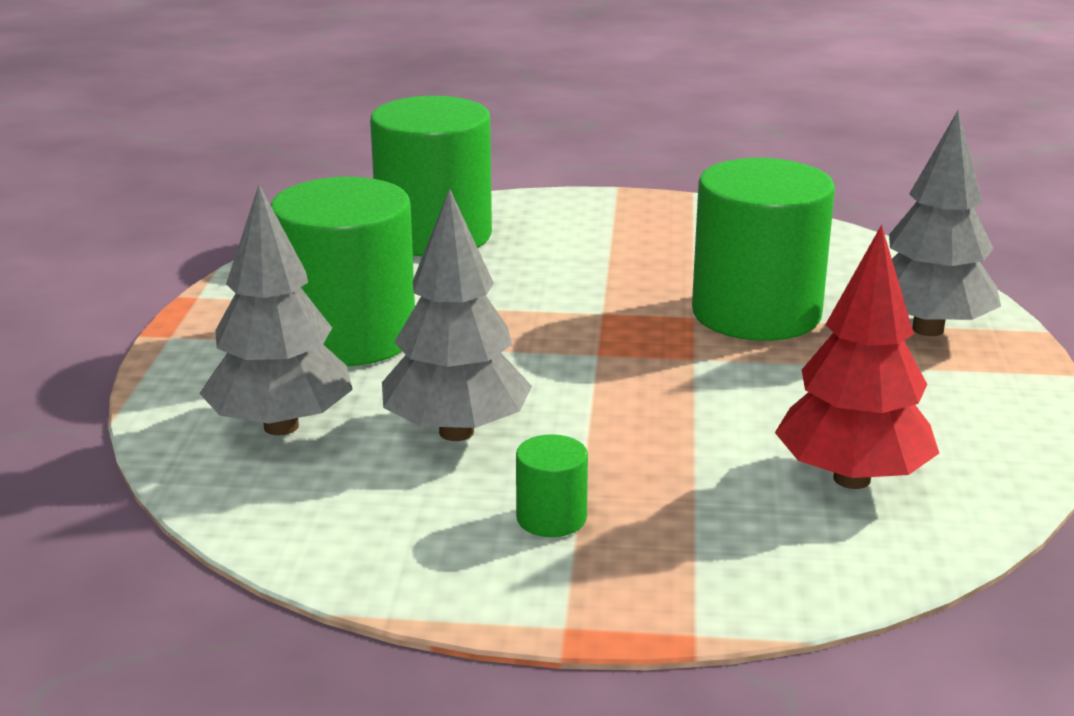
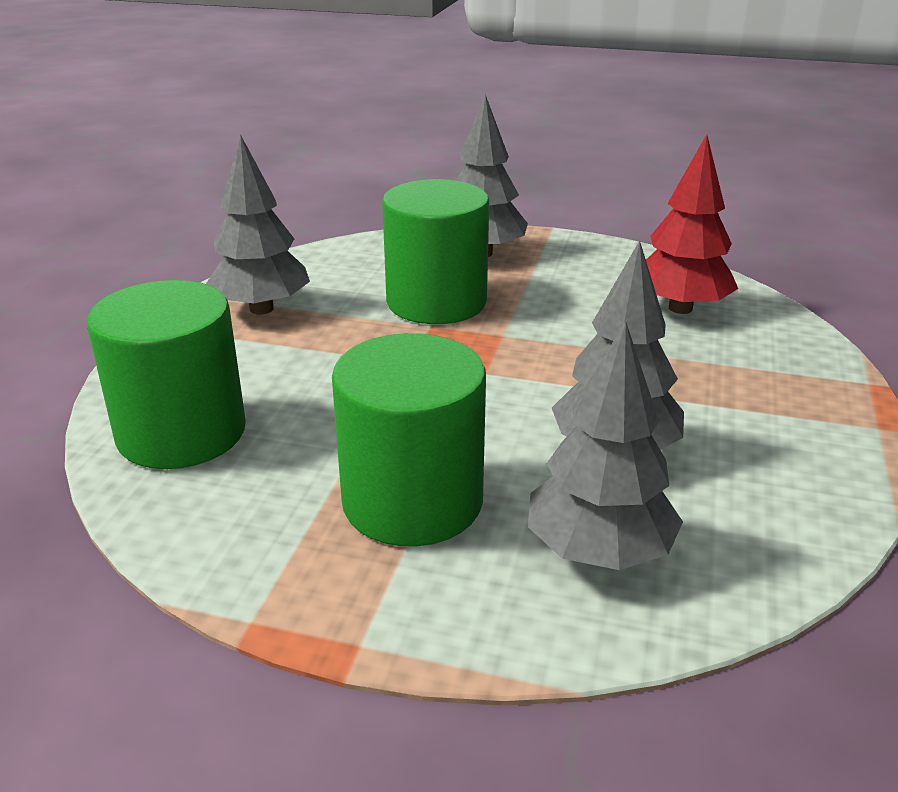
camera: 80 degrees left, 5 degrees up
green cylinder [516,434,588,537] -> none
none -> grey tree [206,134,310,314]

